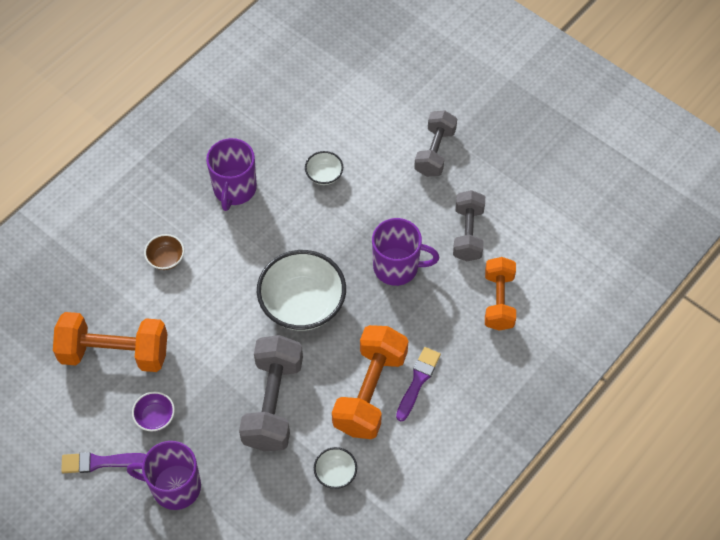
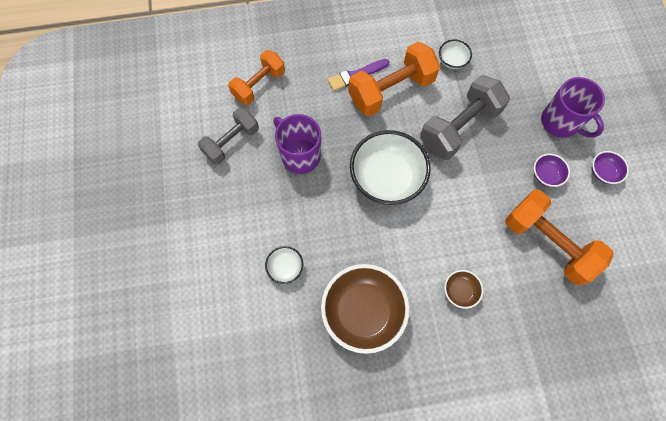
camera: 140 degrees left, 10 degrees up
purple brush [61,452,146,473] -> purple bowl [592,151,629,184]
purple mug [206,138,257,211] -> brown bowl [321,264,410,354]
grey dumbbell [414,110,457,177] -> none

